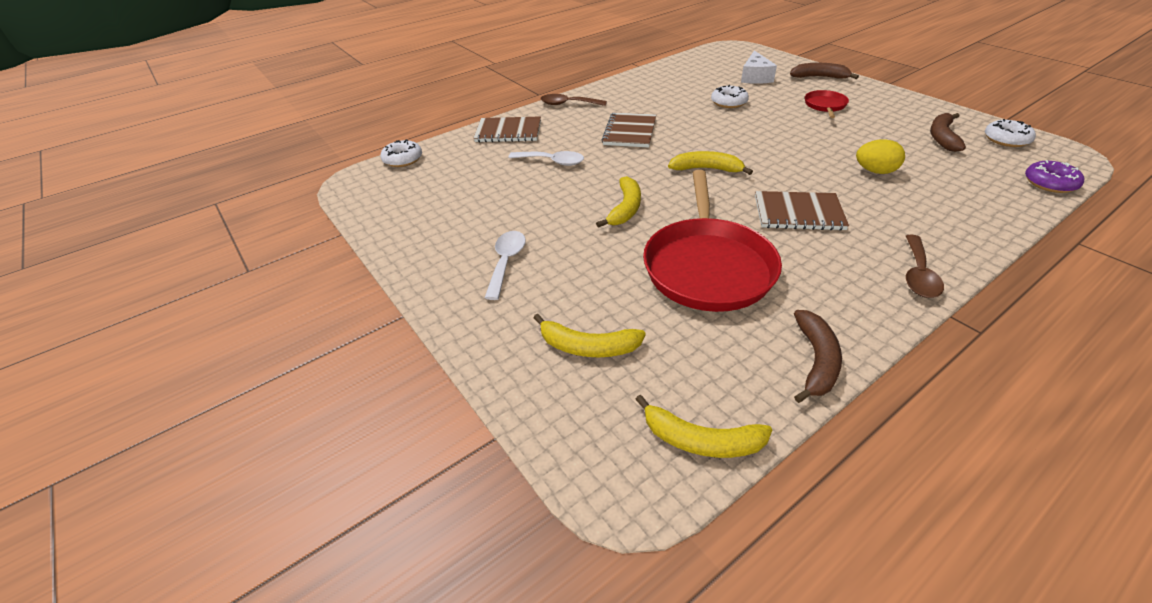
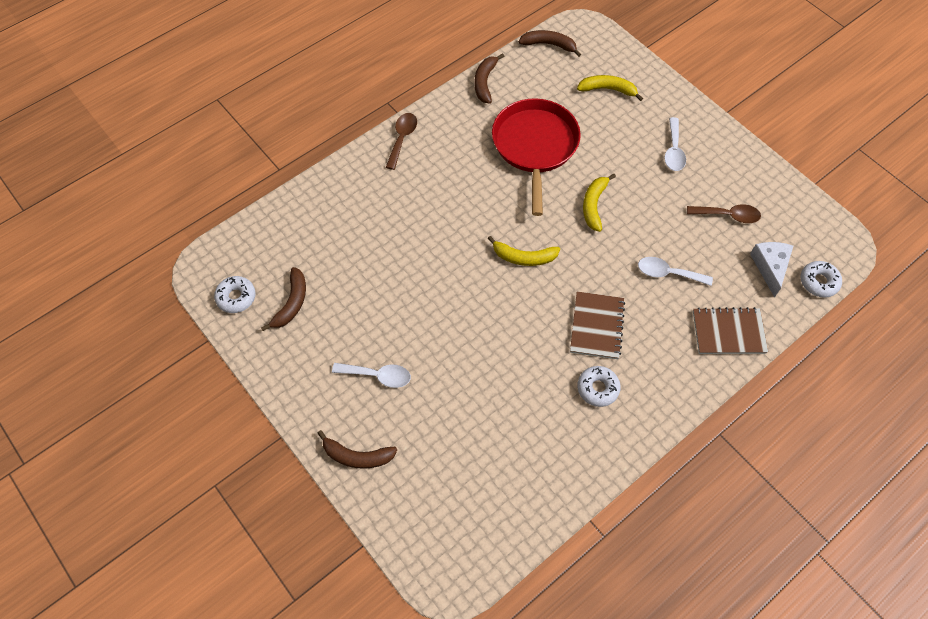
camera: 175 degrees right, 20 degrees up
brown spoon [541,94,607,106] -> brown spoon moved to [687,204,761,223]
yellow banana [635,394,772,458] -> brown banana [519,30,581,57]
white donut [711,85,749,108] -> white donut moved to [577,366,621,407]
white cheese [741,50,777,84] -> white cheese moved to [750,242,793,298]
brown notebook [755,191,849,231] -> none
red pan [805,90,849,118] -> white spoon [332,363,411,388]
yellow egg [856,139,905,174] -> none
purple donut [1025,160,1084,193] -> none

